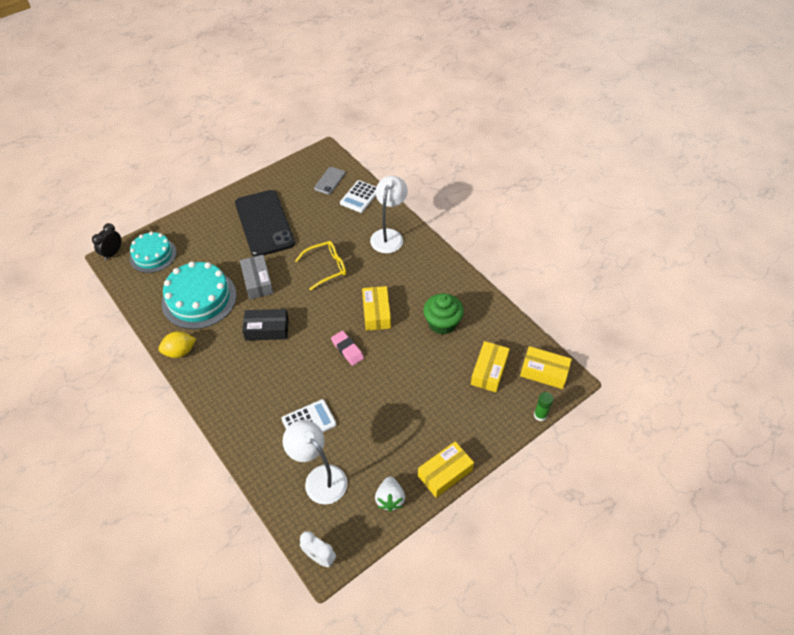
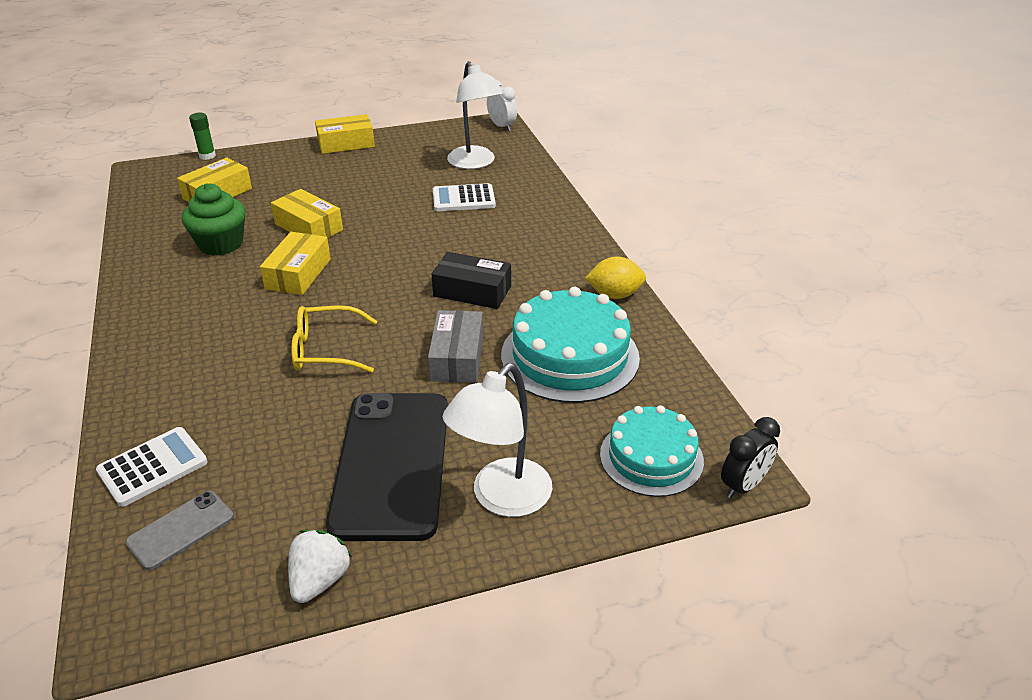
camera: 160 degrees left, 15 degrees down
pink eraser [331,331,364,366] -> none
white lamp [370,176,408,253] -> white lamp moved to [442,363,552,517]
white strawberry [375,476,405,512] -> white strawberry moved to [288,530,352,603]
yellow box [520,346,572,389] -> yellow box moved to [271,189,343,238]

